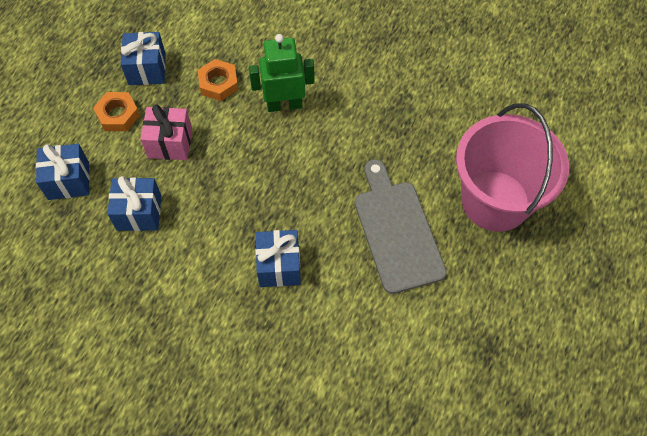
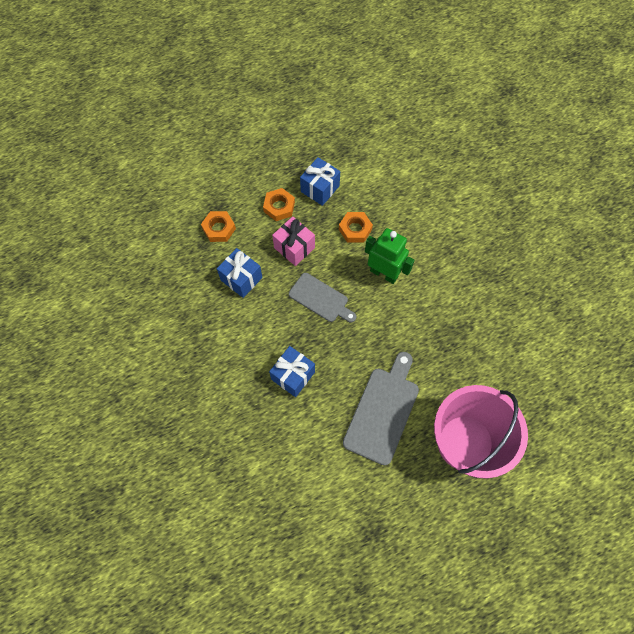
camera: 40 degrees right, 5 degrees up
blue gift [36,144,90,200] -> orange nut [201,211,236,242]
none -> grey cutting board [289,273,356,322]

